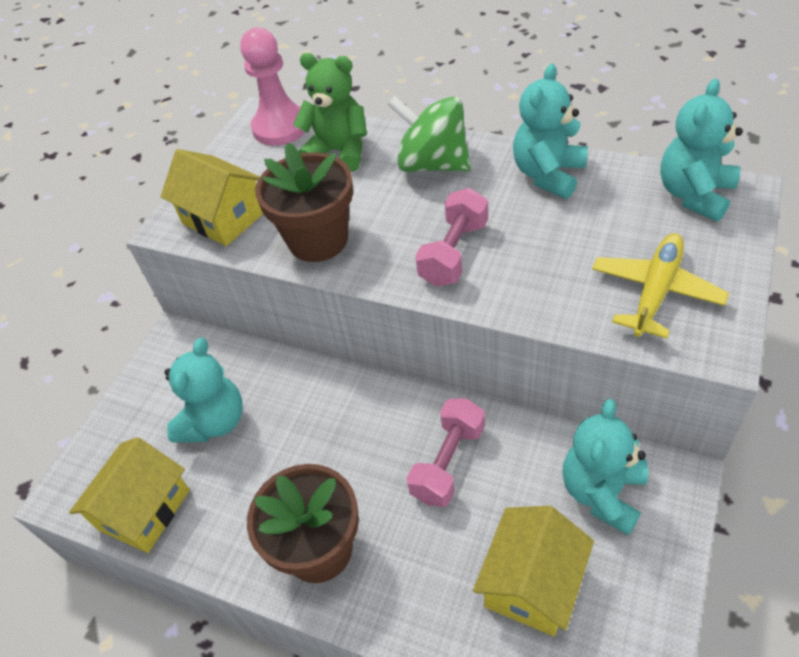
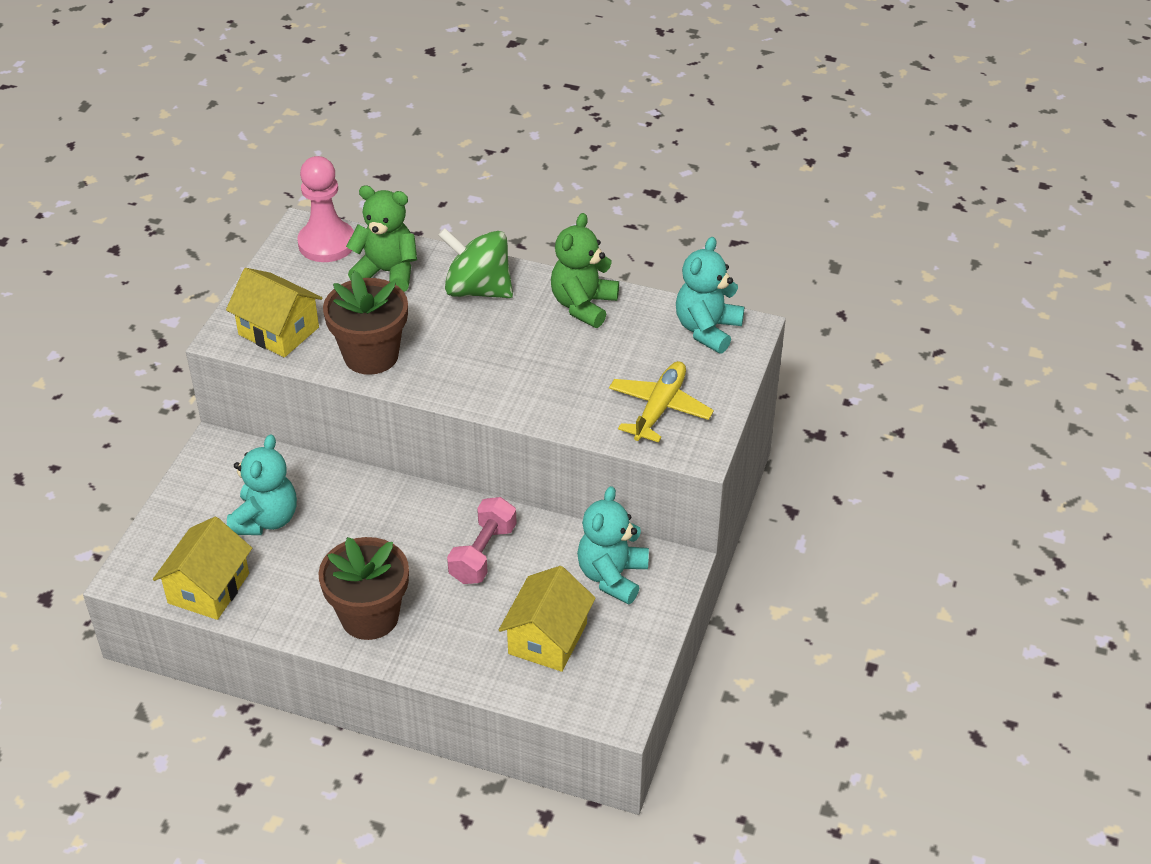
camera: 10 degrees left, 5 degrees down
pink dumbbell [415,188,488,287] -> none
turquoise teddy bear [513,64,588,199] -> green teddy bear [551,213,619,328]

